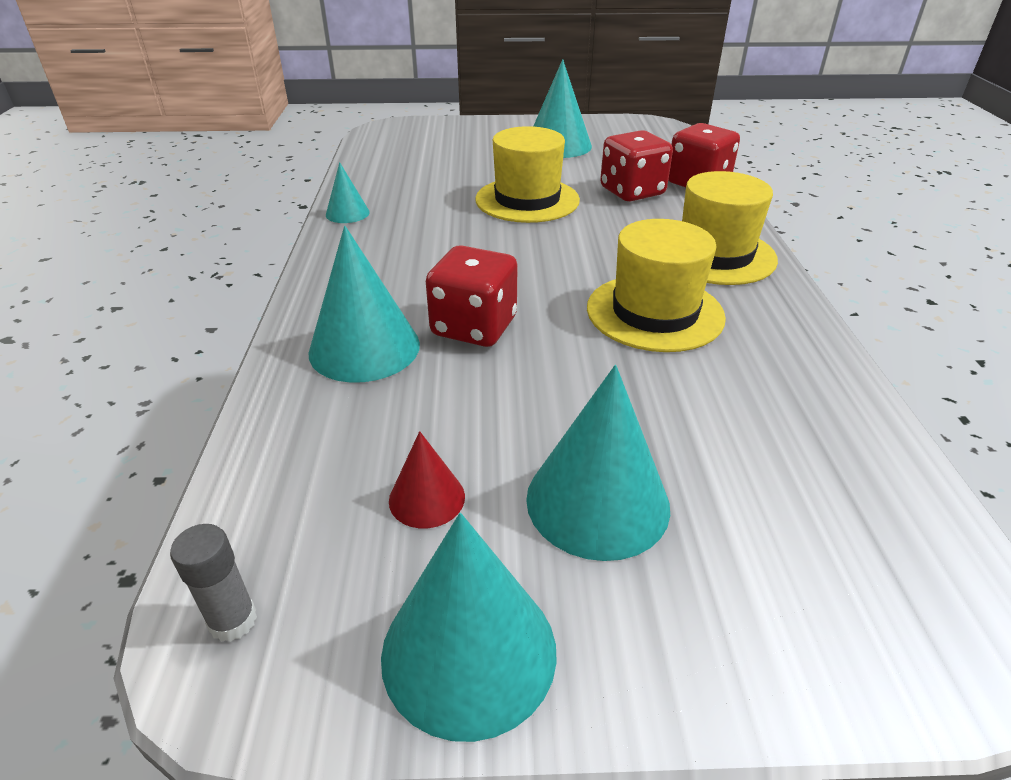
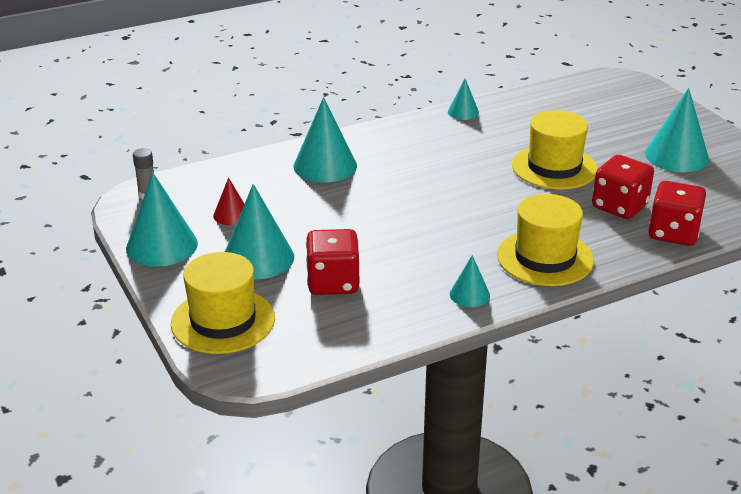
camera: 65 degrees right, 5 degrees down
red dice [426,245,518,347] -> red dice moved to [306,229,360,295]
yellow hat [587,219,726,352] -> yellow hat moved to [171,252,275,354]
none -> turquoise cone [450,255,490,307]

